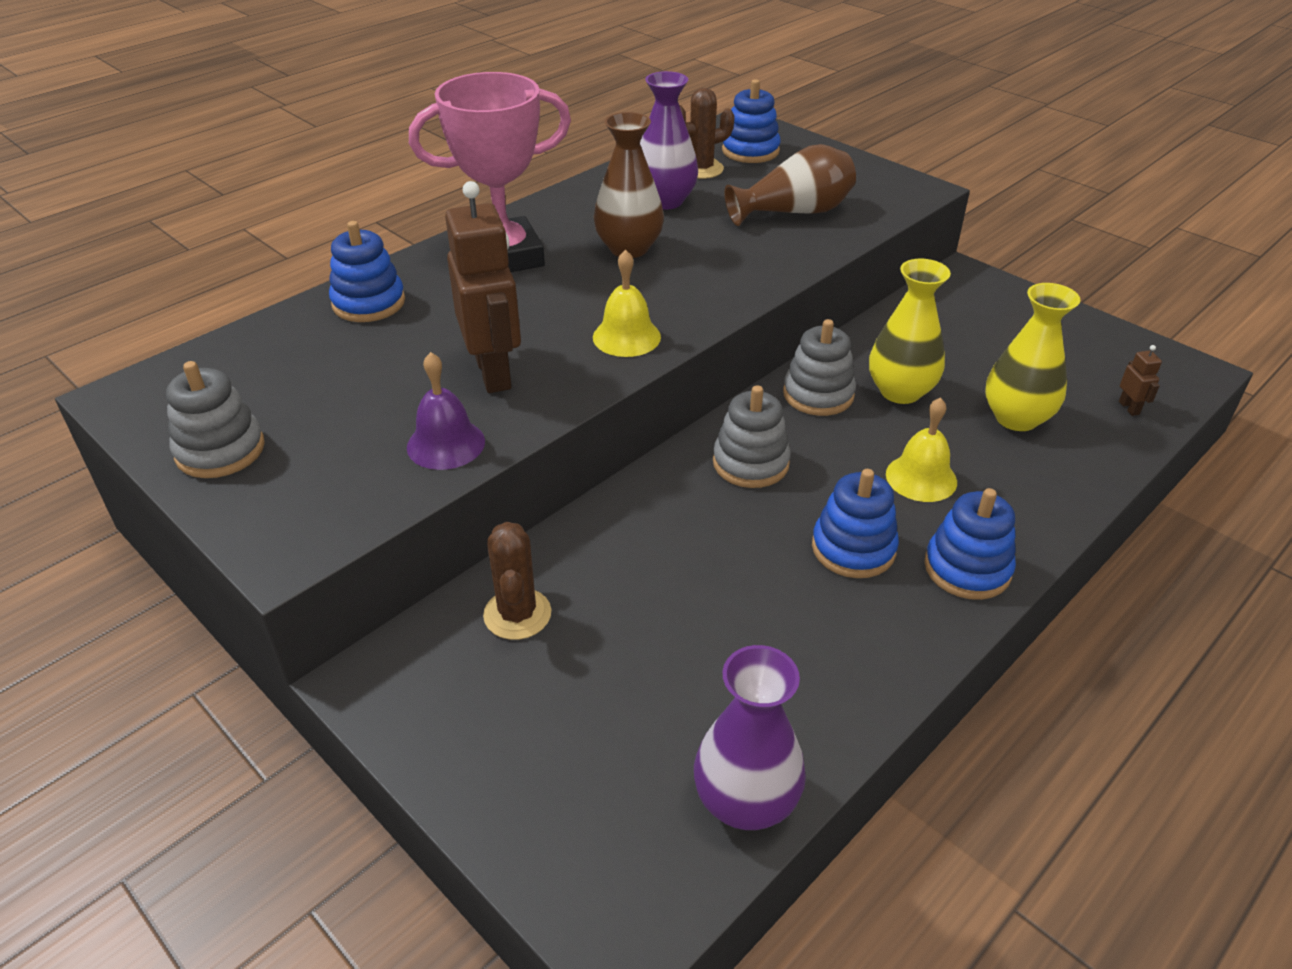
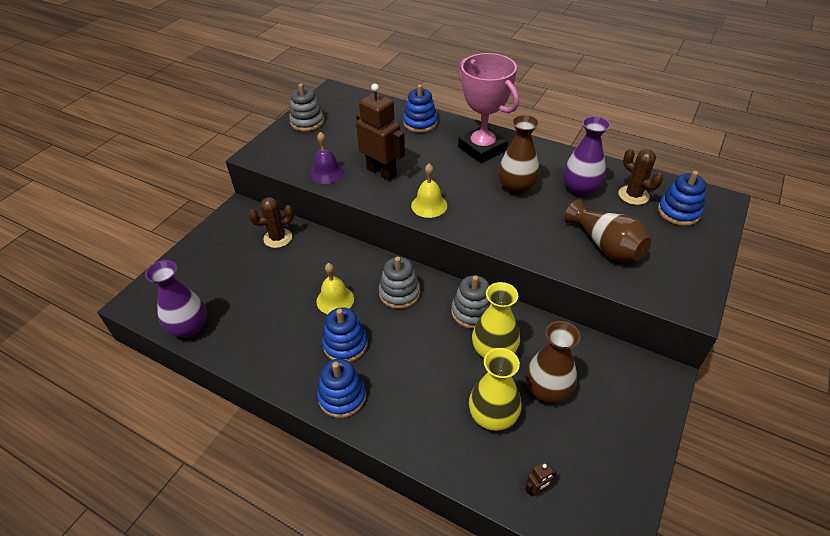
camera: 75 degrees right, 5 degrees up
brown robot [445,181,521,393] -> brown robot turned 105 degrees counterclockwise [356,84,405,181]
yellow bell [886,397,957,502] -> yellow bell moved to [316,263,354,314]
none -> brown vase [525,321,581,403]

